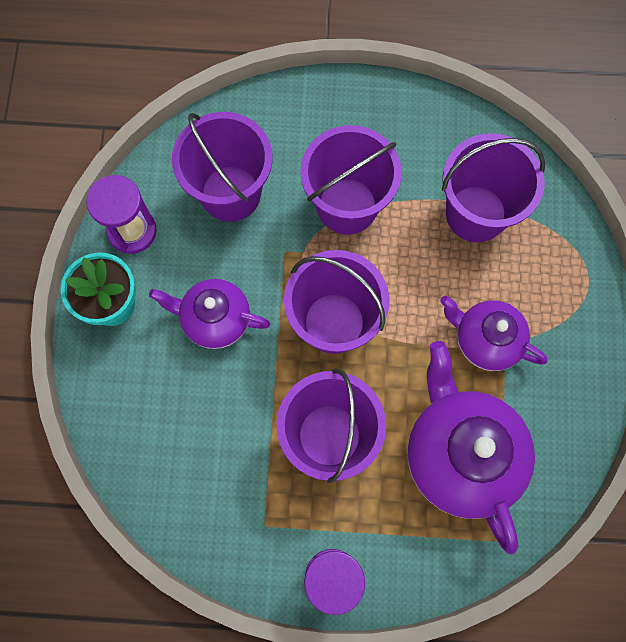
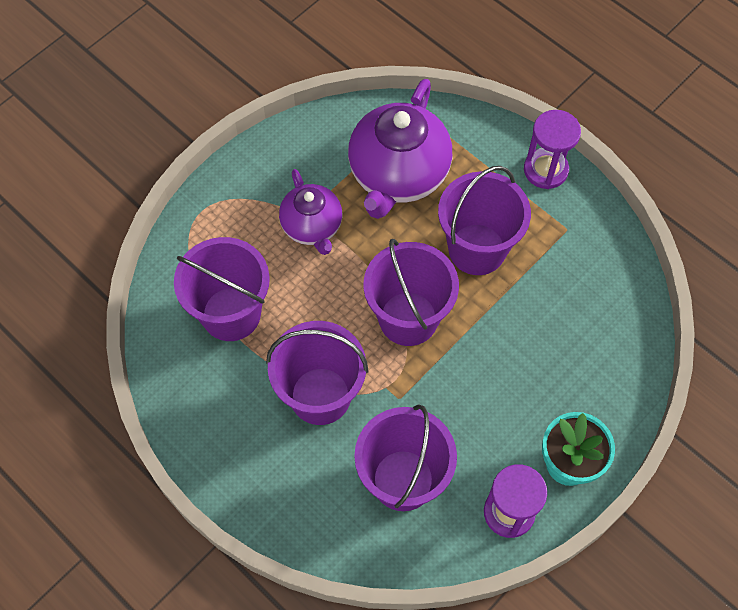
camera: 140 degrees left, 10 degrees down
purple teapot [149,279,270,349] -> none

